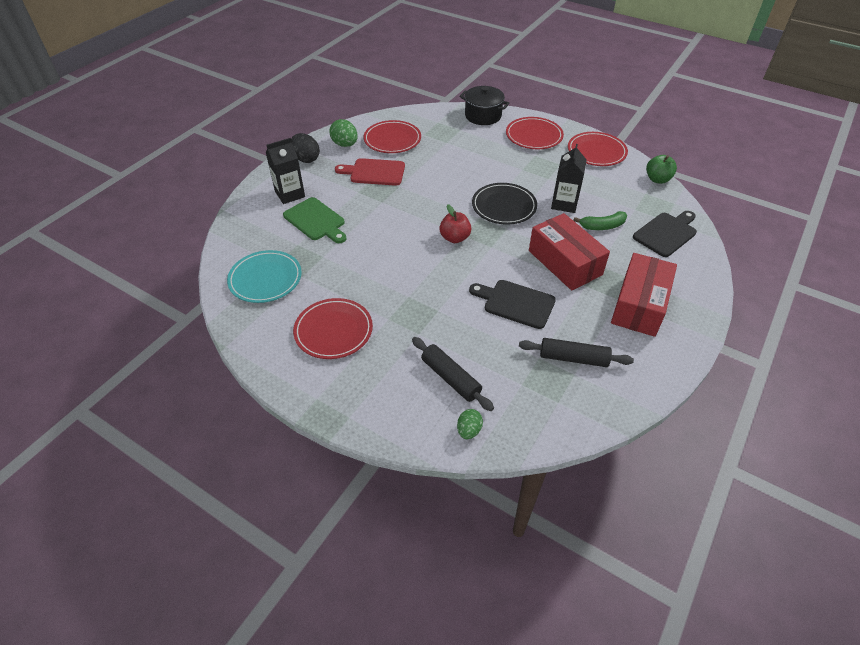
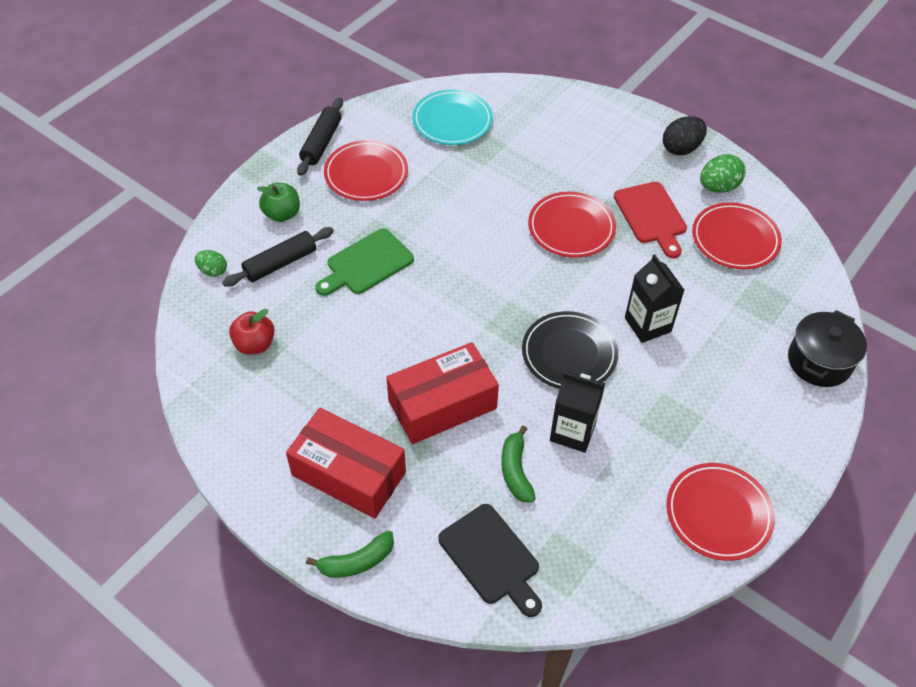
camera: 95 degrees right, 5 degrees up
black carton [266,138,305,204] -> black carton moved to [625,254,684,343]
green cutting board [283,197,347,243] -> green cutting board moved to [315,228,414,296]
red cutting board [335,158,405,186] -> red cutting board turned 150 degrees clockwise [614,182,687,258]
red apple [439,204,471,243] -> red apple moved to [229,309,274,354]
black cutting board [469,280,556,329] -> none
red plate [506,117,564,149] -> red plate moved to [528,192,616,258]
black rolling pin [519,338,634,367] -> black rolling pin moved to [297,98,343,176]
green apple [646,155,677,184] -> green apple moved to [257,183,300,222]
none -> green banana [306,531,394,578]

